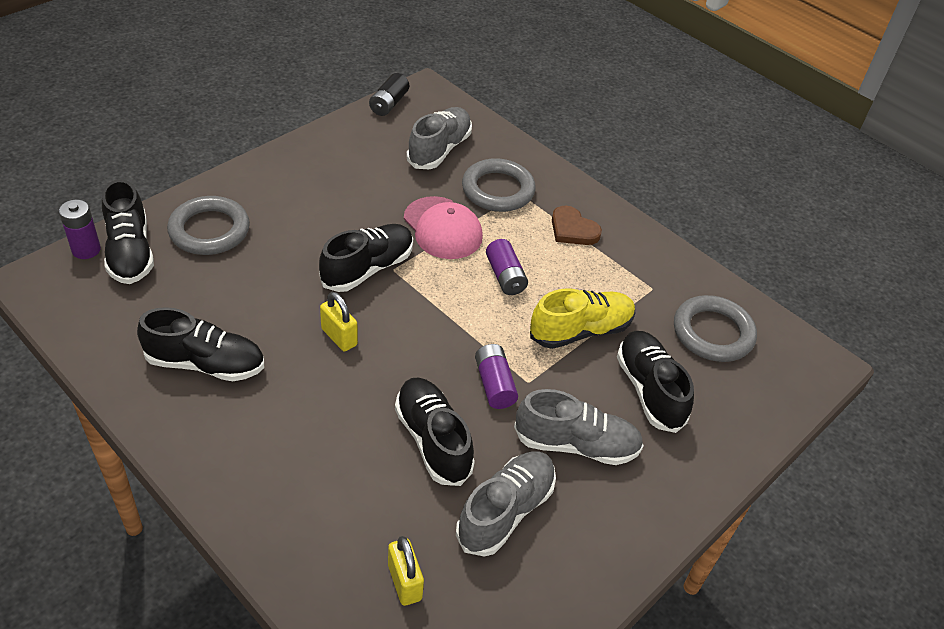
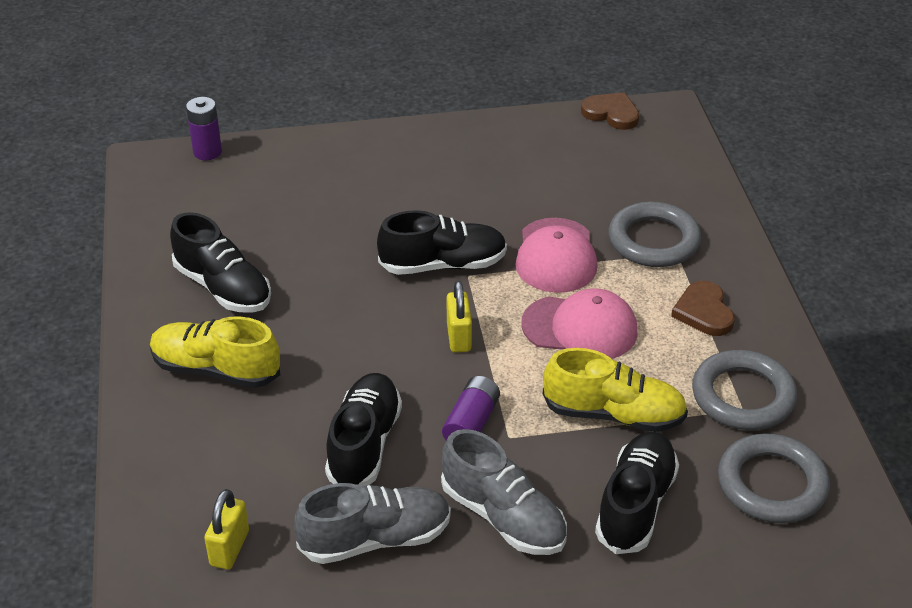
camera: 40 degrees right, 5 degrees down
black shoe [102,179,154,284] -> none
grey ring [167,196,250,255] -> grey ring moved to [692,350,797,430]
yellow padlock [320,292,358,352] -> yellow padlock moved to [447,281,472,352]
black battery [369,73,409,116] -> brown heart [581,92,639,130]
grey shoe [407,107,472,169] -> none
purple battery [486,239,528,295] -> pink cap [521,288,638,359]
none -> yellow shoe [150,317,280,388]

